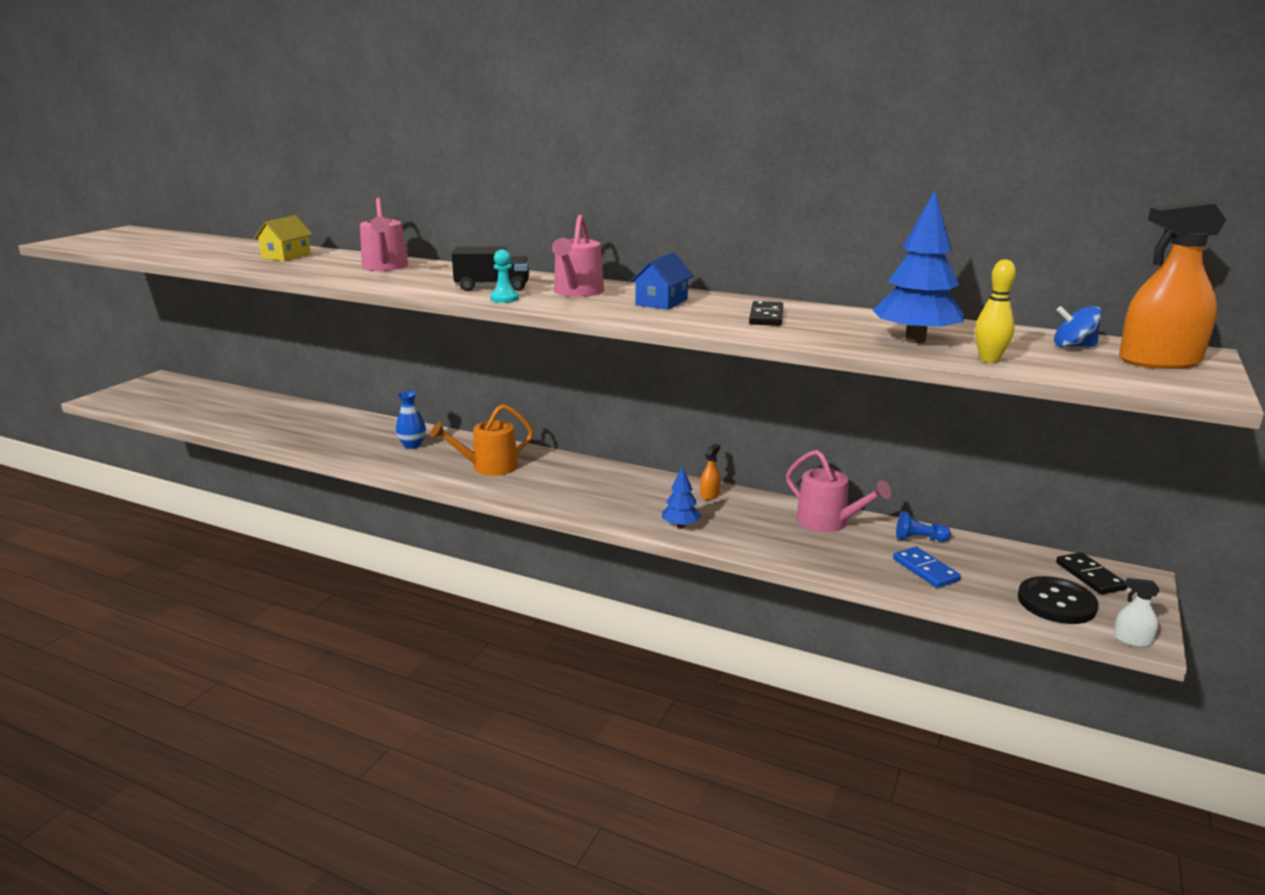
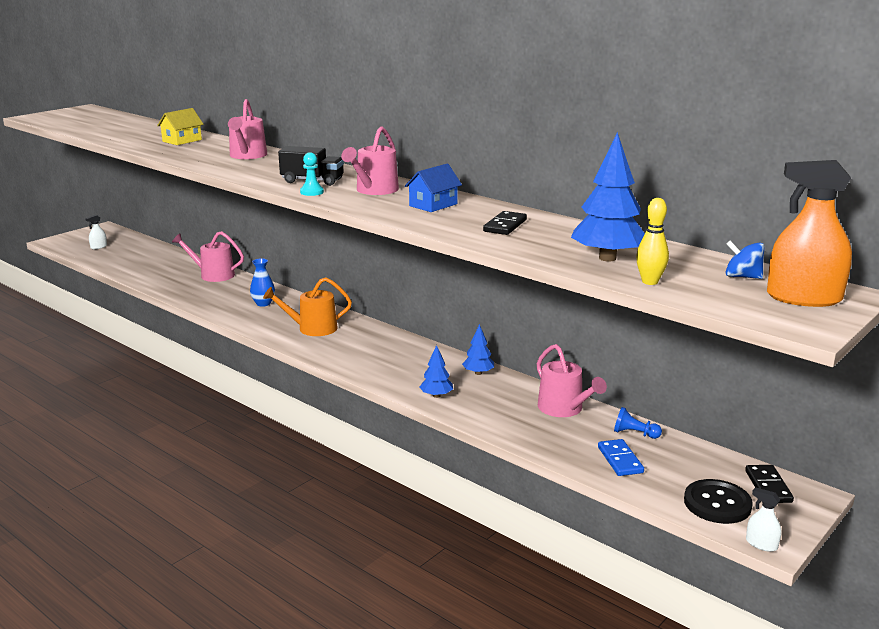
camera: 15 degrees right, 0 degrees up
orange spray bottle [700,444,721,500] -> blue tree [462,324,494,375]
none -> white spray bottle [85,215,107,249]
none -> pink watering can [172,231,244,282]

